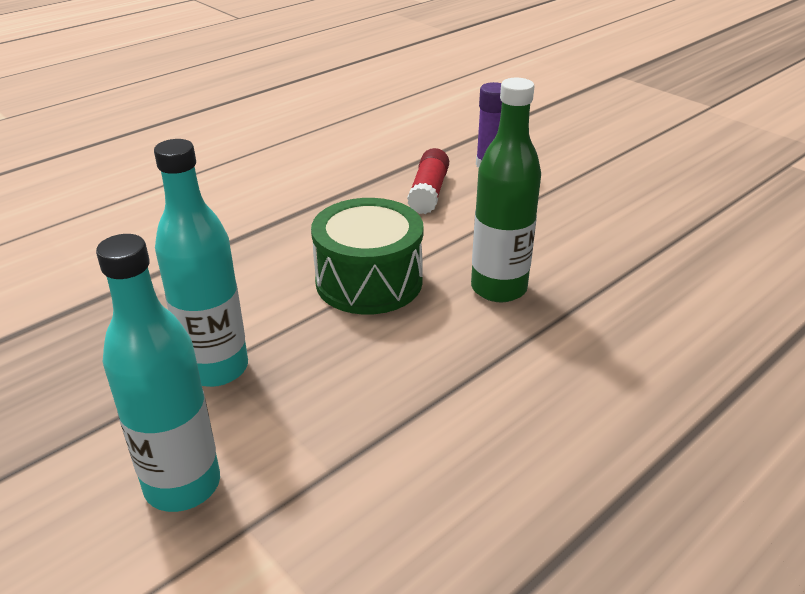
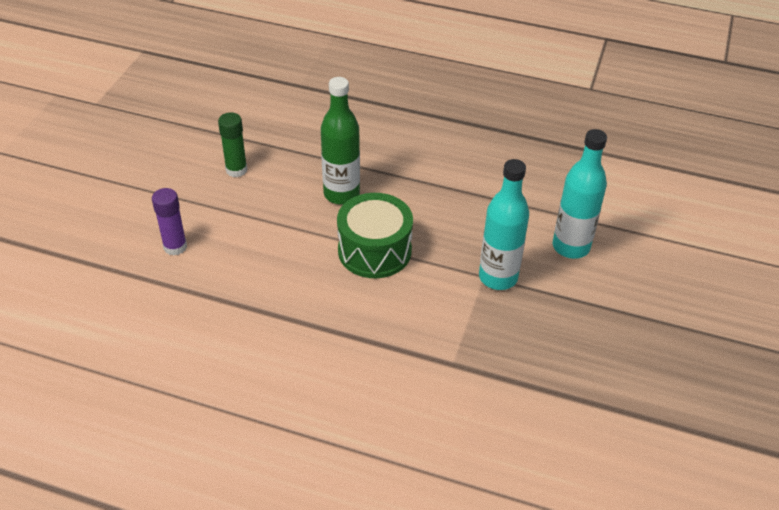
camera: 120 degrees left, 10 degrees up
red glue stick [407,148,449,214] -> none
none -> green glue stick [218,112,247,177]

